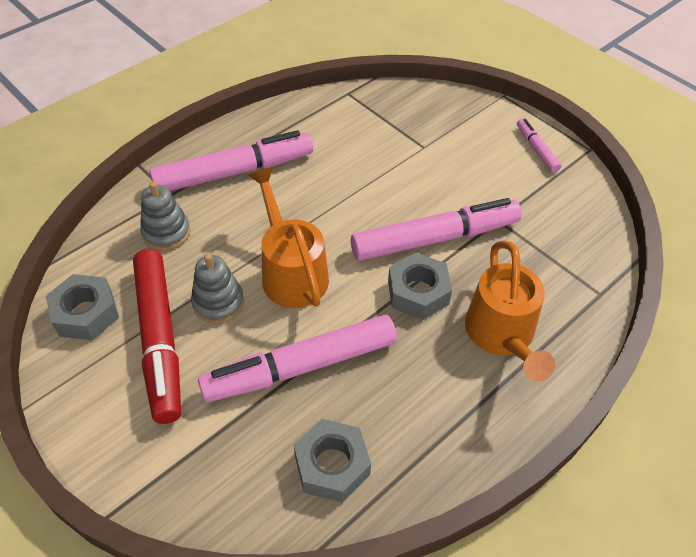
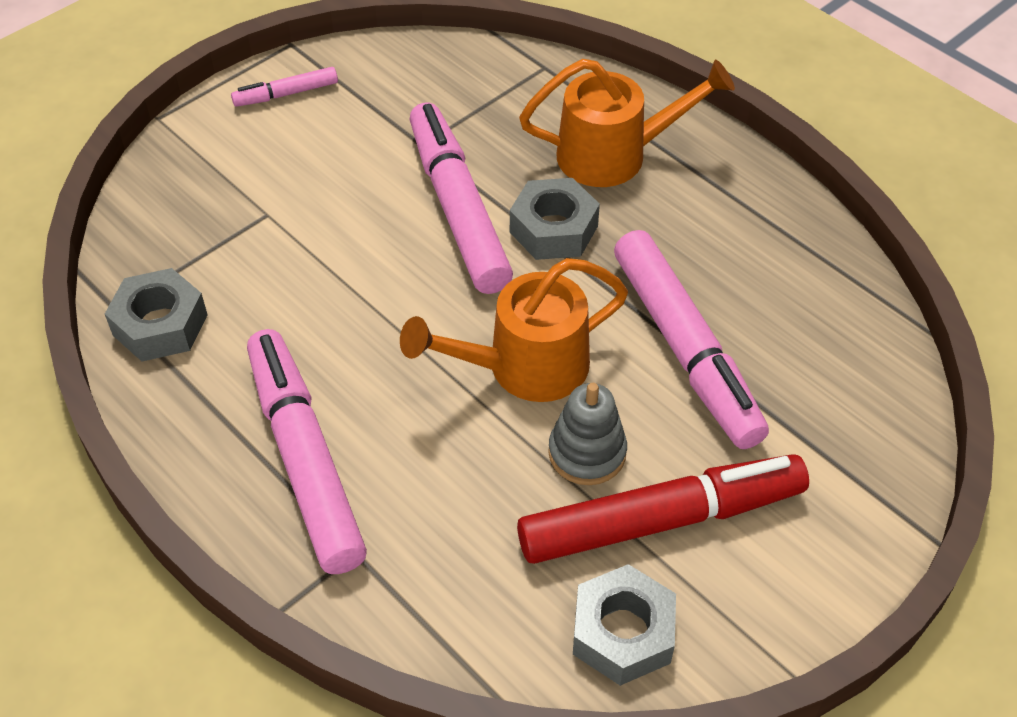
camera: 90 degrees left, 0 degrees up
grey stacking toy [140,182,190,251] -> none
grey nut [294,419,371,503] -> grey nut moved to [105,268,208,362]

